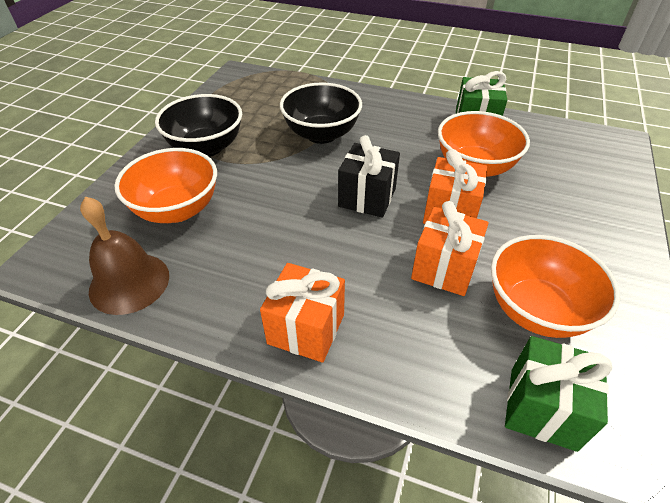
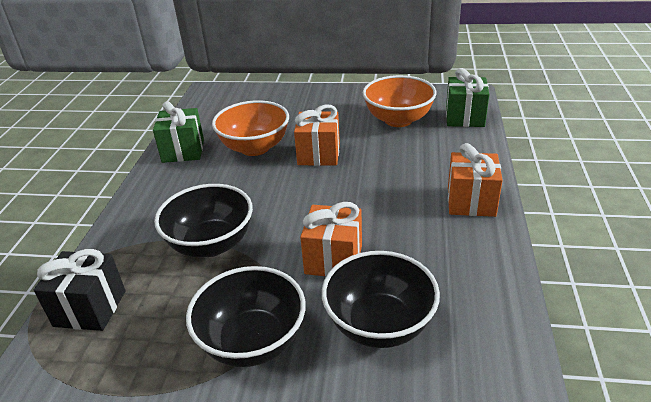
camera: 100 degrees left, 10 degrees down
brown bell [80,197,169,315] -> none
orange bowl [114,148,217,223] -> black bowl [322,251,440,348]
black gift [338,135,400,218] -> black gift moved to [34,249,126,331]
orange gift [411,201,489,296] -> orange gift moved to [300,202,362,277]

